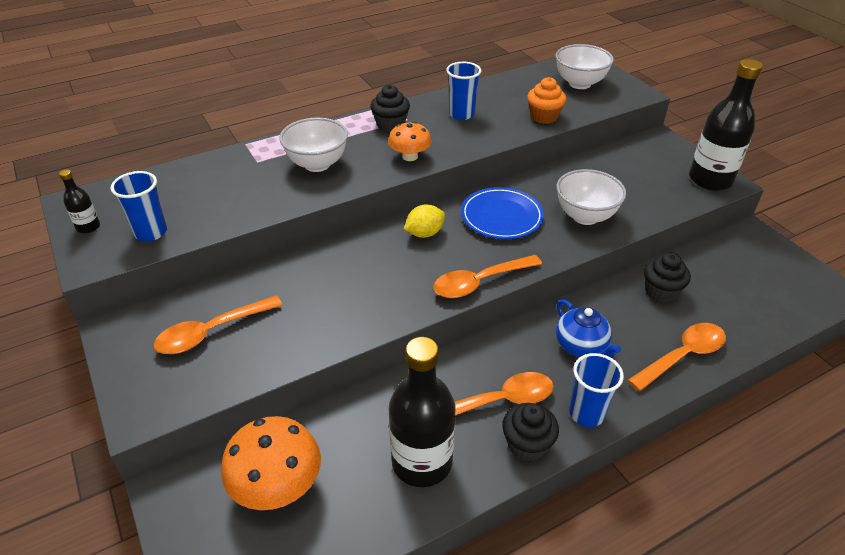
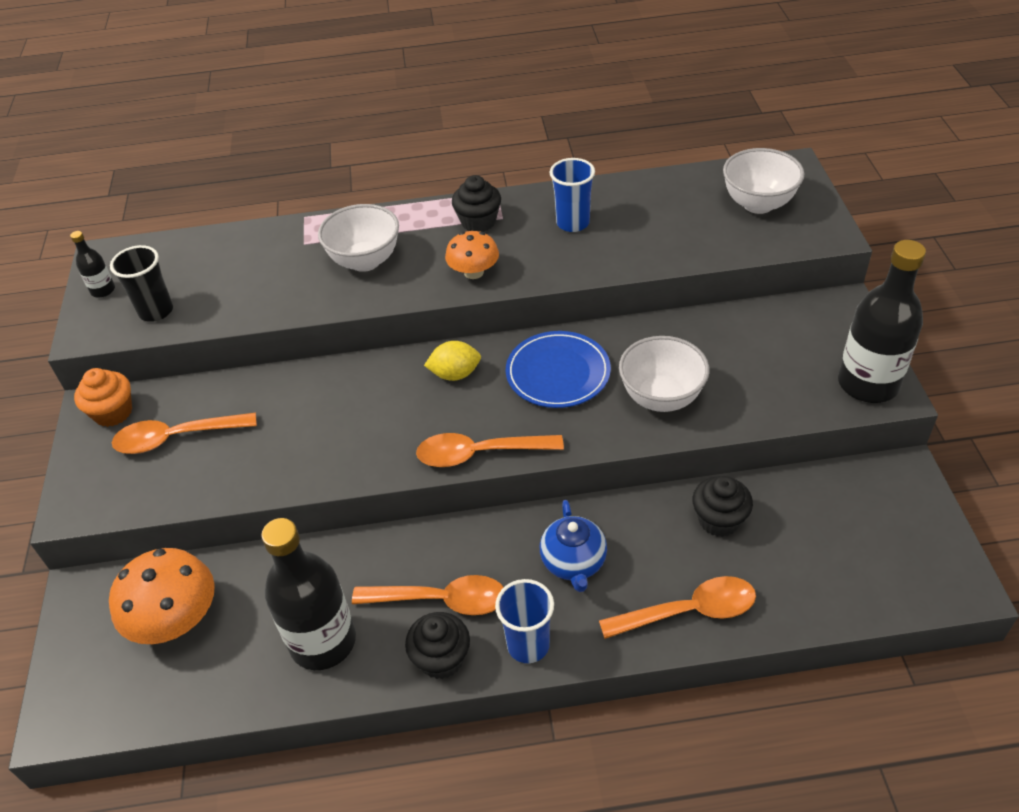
camera: 25 degrees right, 5 degrees up
blue cup [110,171,167,241] -> black cup [110,245,173,322]
orange cupcake [527,77,566,124] -> orange cupcake moved to [74,368,132,427]

